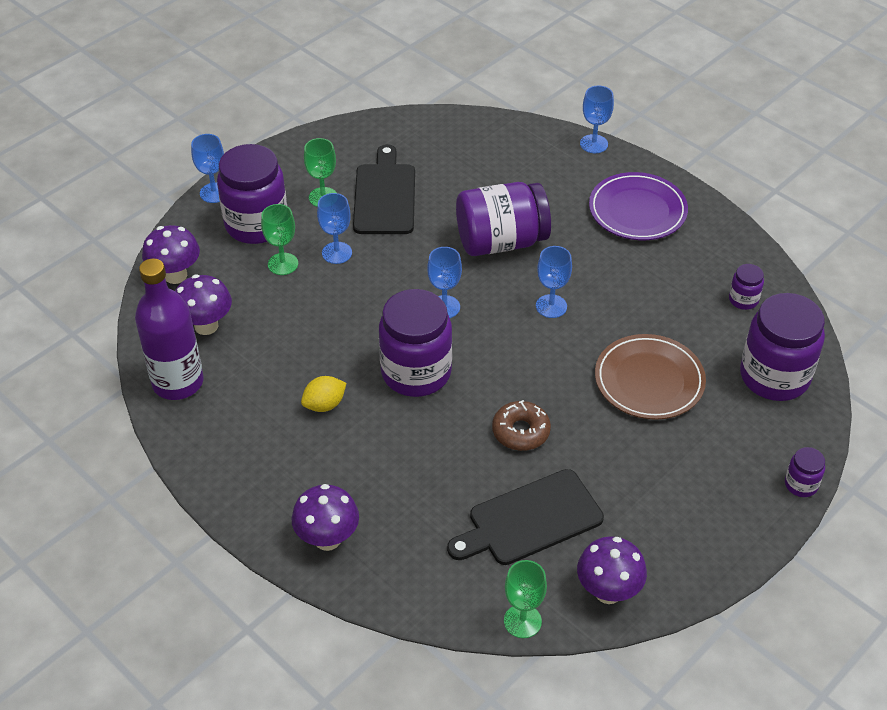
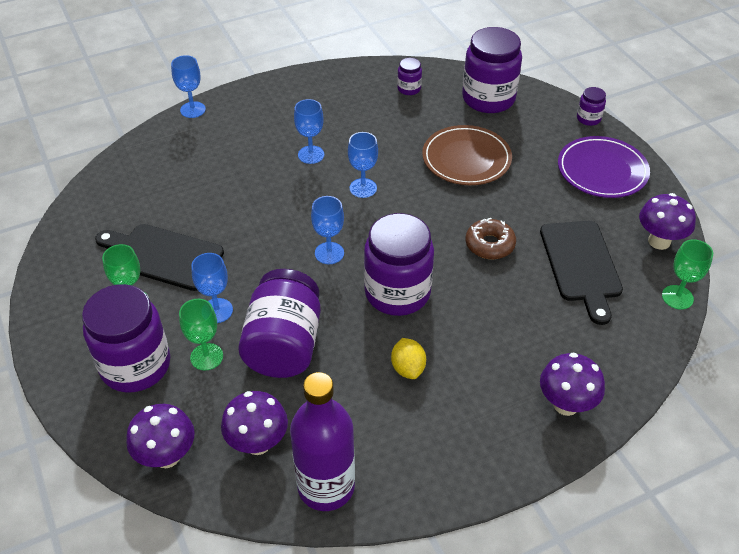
camera: 70 degrees left, 0 degrees up
blue goblet [191,134,224,203] -> blue goblet moved to [294,99,324,164]
purple jar [456,182,551,256] -> purple jar moved to [238,269,321,378]
purple plate [589,172,688,240] -> purple plate moved to [558,136,650,198]

